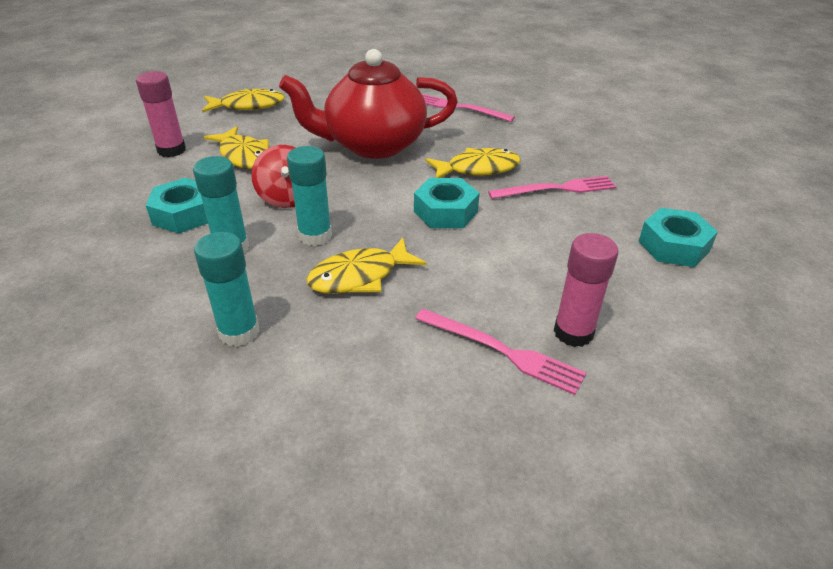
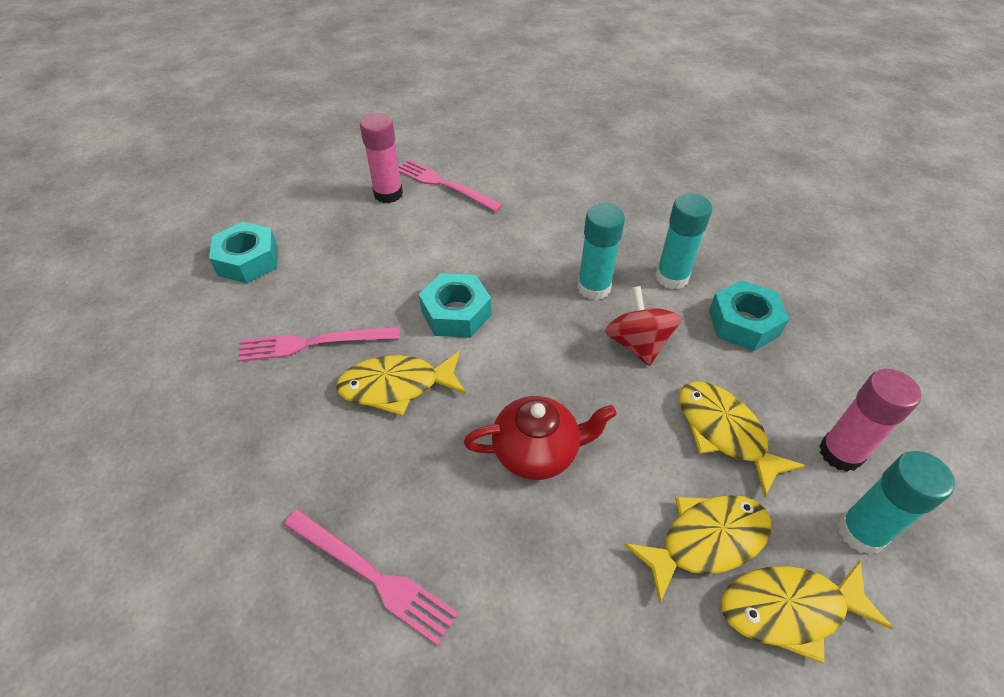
camera: 175 degrees left, 10 degrees up
turquoise glue stick [194,232,260,347] -> turquoise glue stick moved to [838,451,955,555]
red teapot [279,49,458,159] -> red teapot [464,396,617,480], size x0.56
yellow fish [306,237,427,294] -> yellow fish moved to [624,495,771,603]

